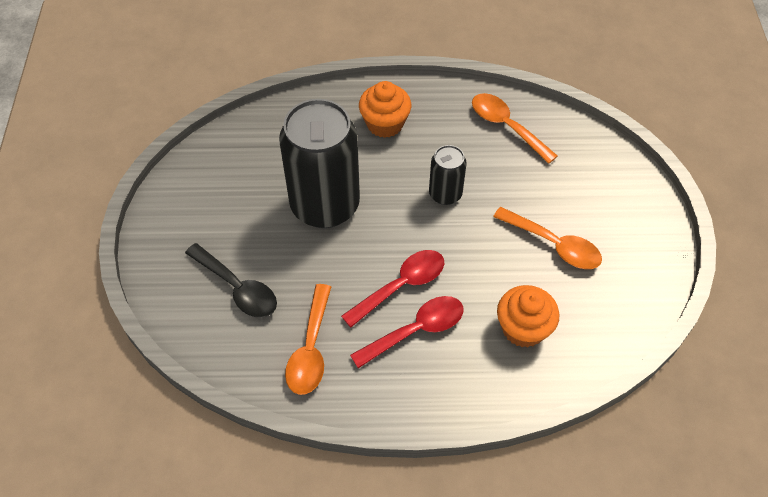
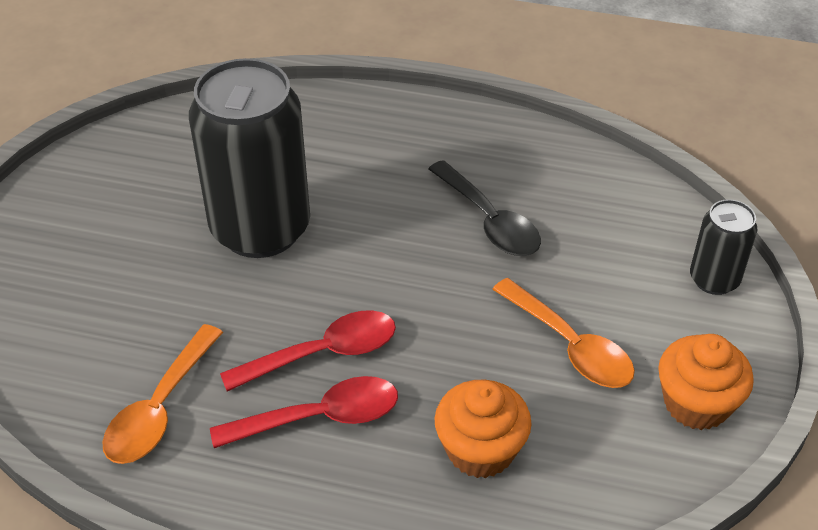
camera: 15 degrees right, 10 degrees down
black spoon [185,243,277,318] -> black spoon moved to [428,160,541,256]
orange cupcake [359,81,411,138] -> orange cupcake moved to [658,334,754,430]
black can [429,145,467,205] -> black can moved to [690,199,757,295]
orange spoon [472,93,558,164] -> none

